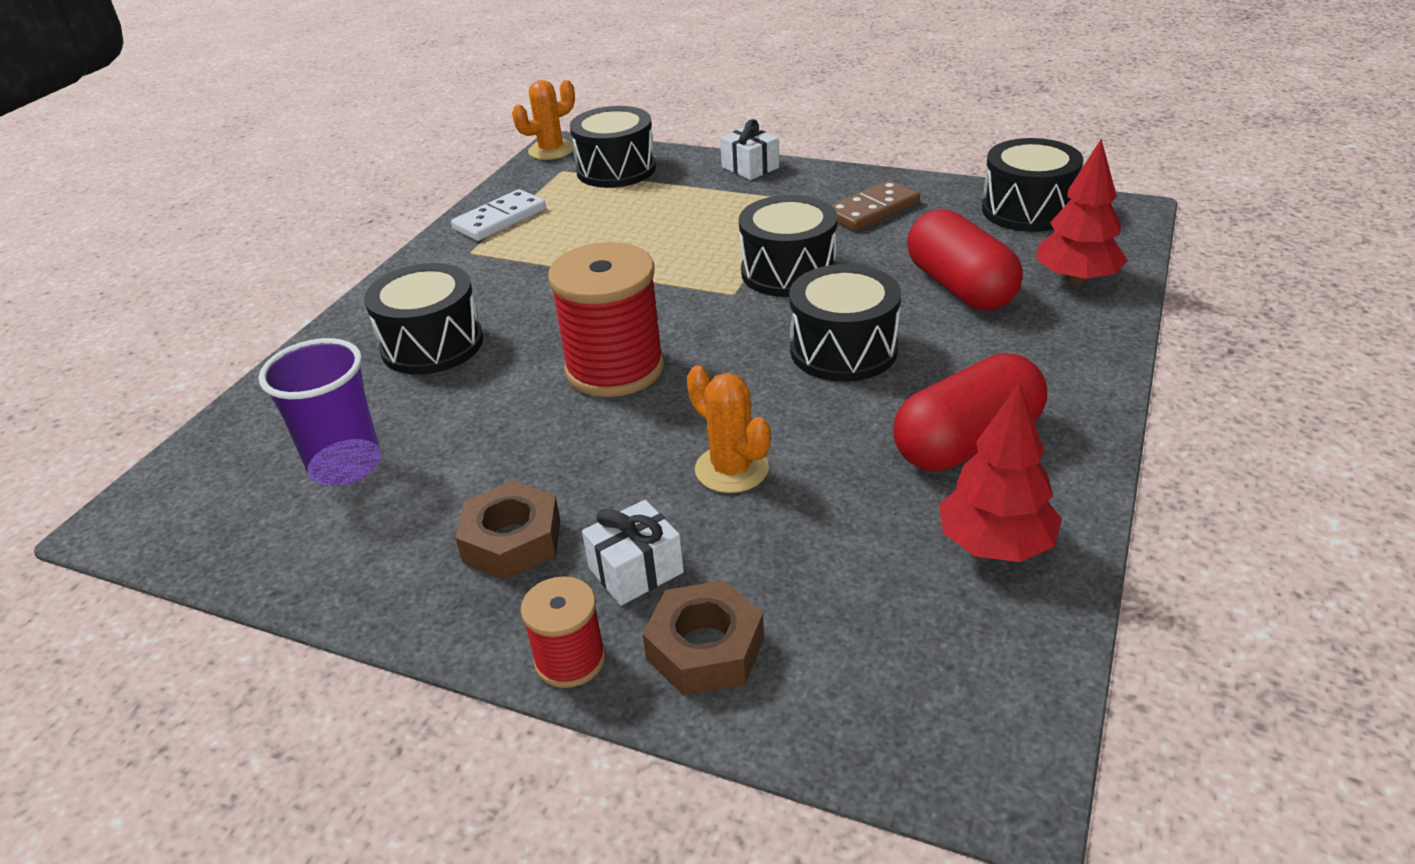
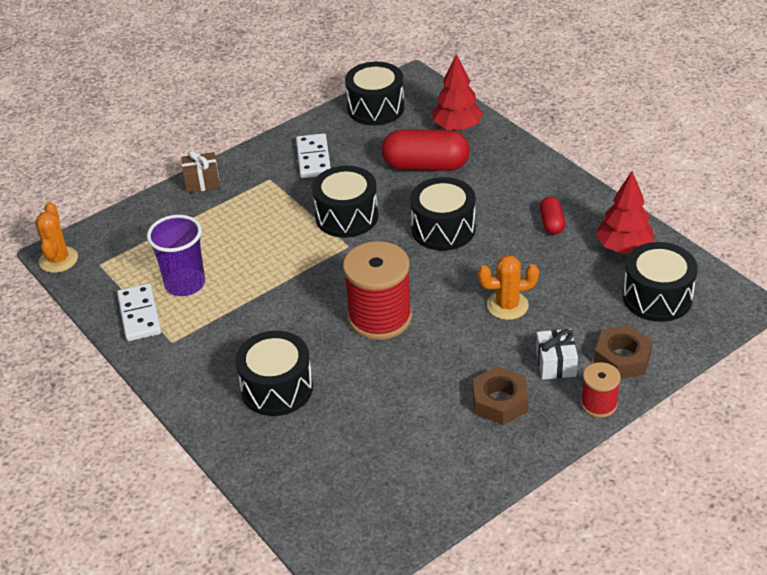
camera: 60 degrees left, 5 degrees up
purple cup [259,338,381,486] -> purple cup moved to [147,215,205,296]
black drum [570,106,656,188] -> black drum moved to [623,242,698,322]
white gift [720,119,779,180] -> brown gift [181,150,220,193]
brown domino [831,180,920,231] -> white domino [296,133,331,178]
red capsule [893,353,1047,471] -> red capsule [540,197,565,235], size x0.51

